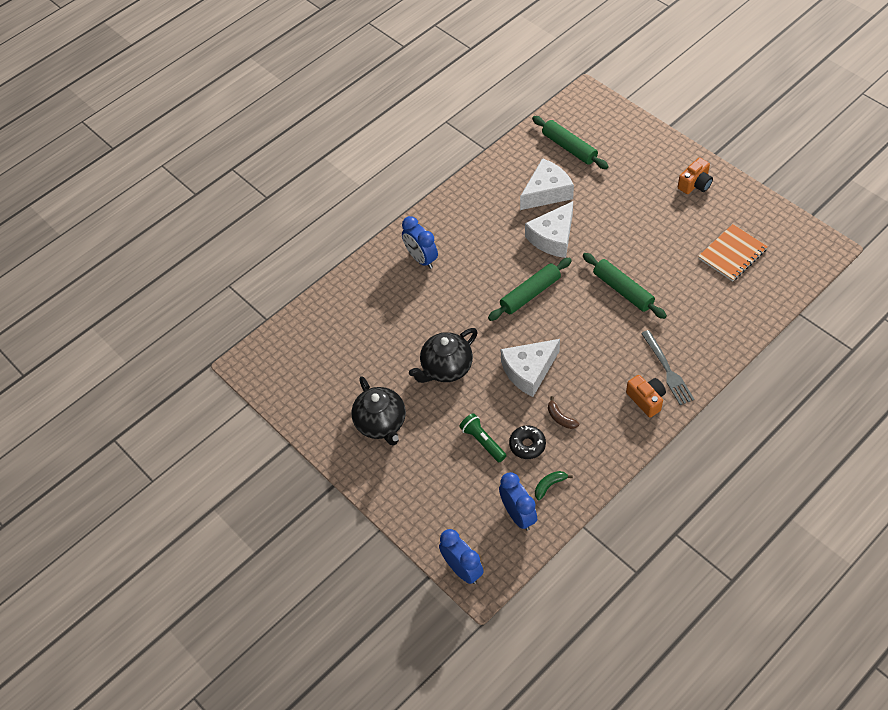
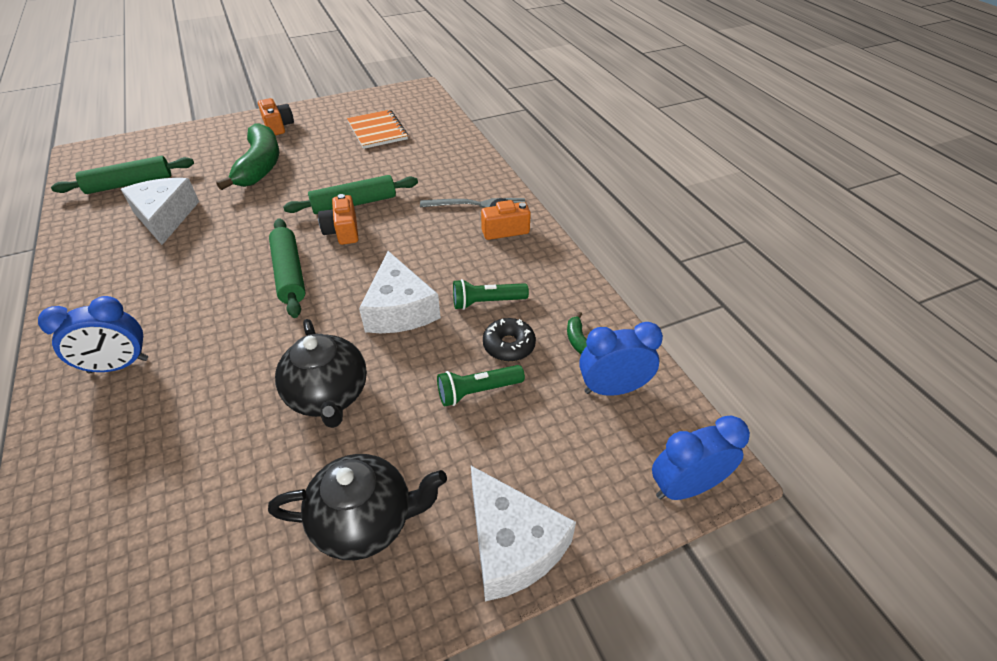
camera: 75 degrees left, 10 degrees down
white cheese [525,201,573,258] -> white cheese moved to [471,466,576,601]
brown banana [548,396,579,429] -> green flashlight [453,279,529,310]
none -> green banana [217,123,279,190]
none -> orange camera [318,194,358,245]

